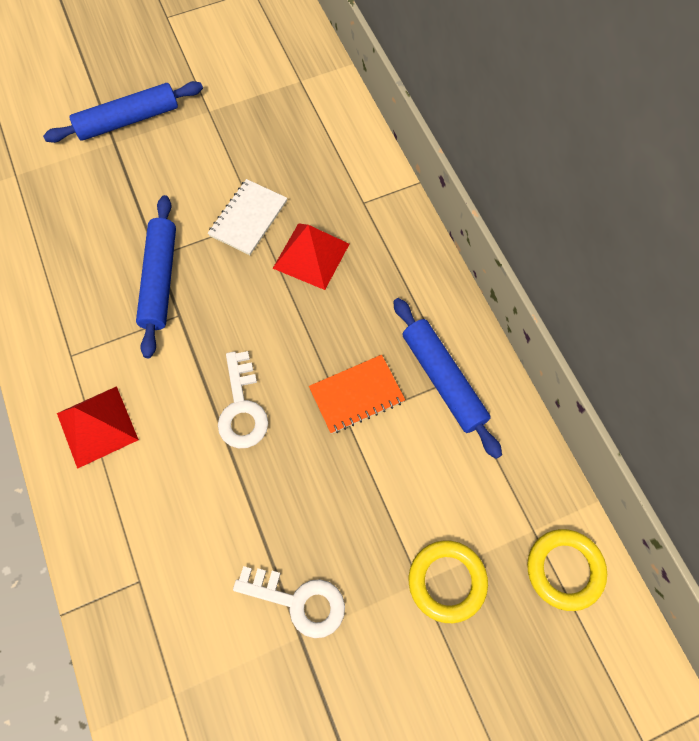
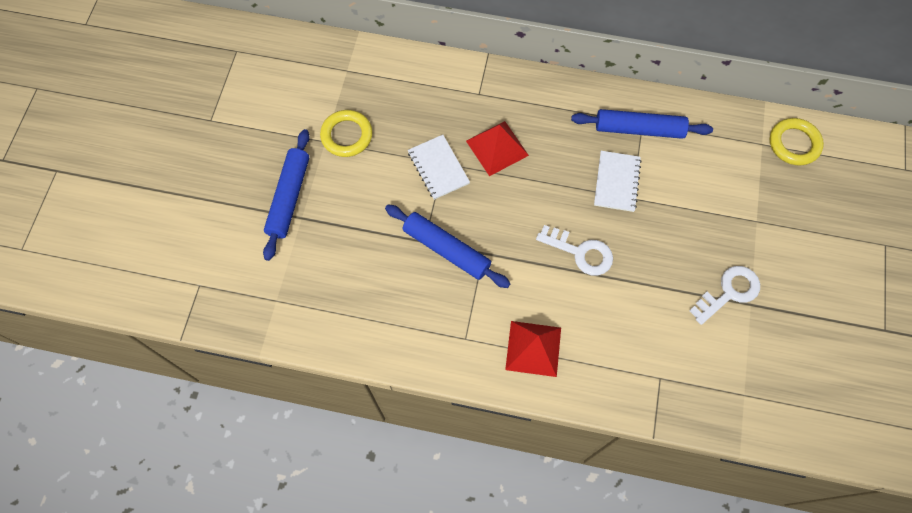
camera: 55 degrees left, 0 degrees up
orange notebook [309,355,405,434] -> white notebook [594,151,641,212]
yellow ring [409,540,488,623] -> yellow ring moved to [320,110,373,157]

